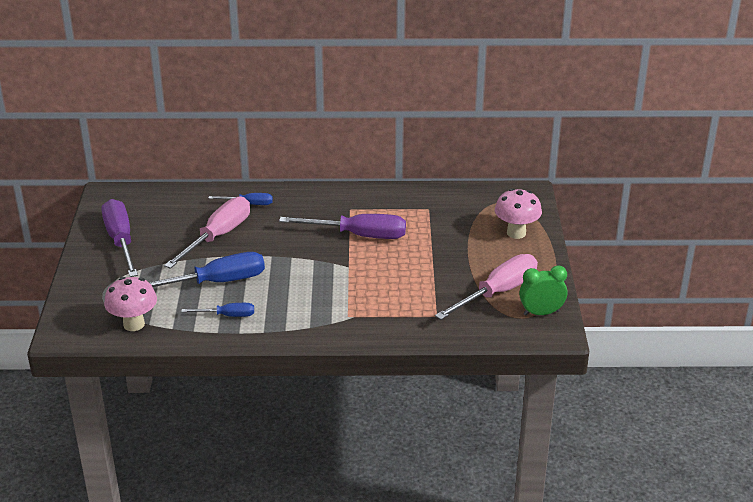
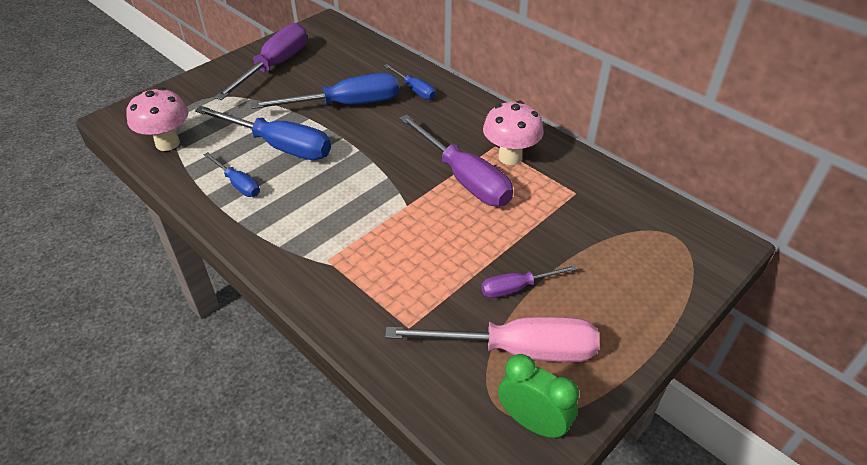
camera: 45 degrees right, 10 degrees up
pink screwdriver [164,197,250,269] -> blue screwdriver [251,73,399,109]
pink mushroom [495,188,542,239] -> pink mushroom moved to [483,101,544,165]
none -> purple screwdriver [481,265,577,298]

